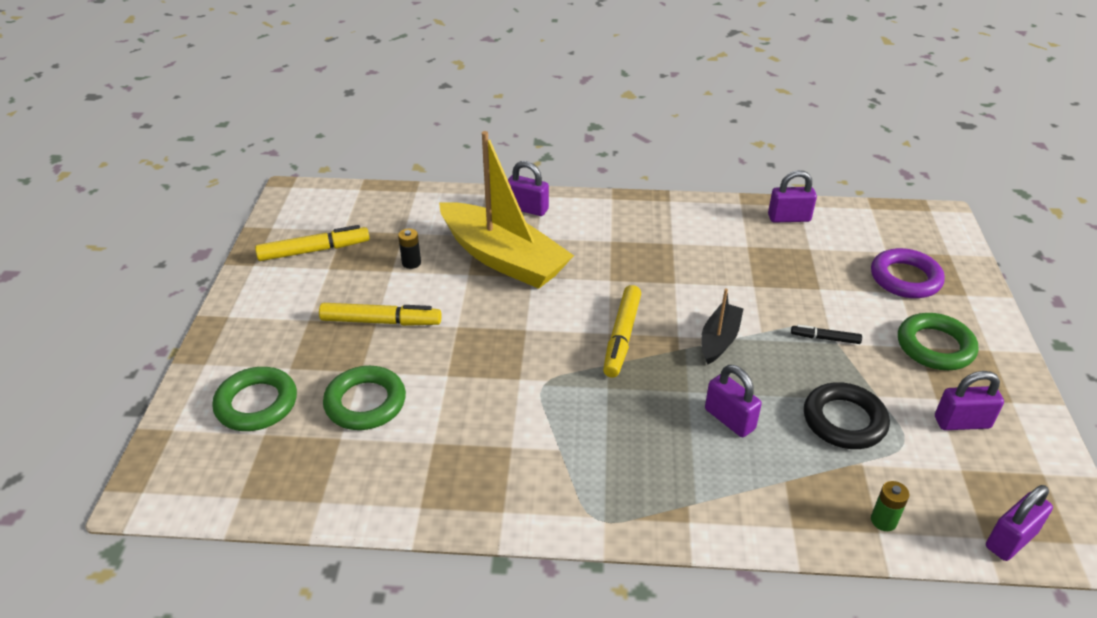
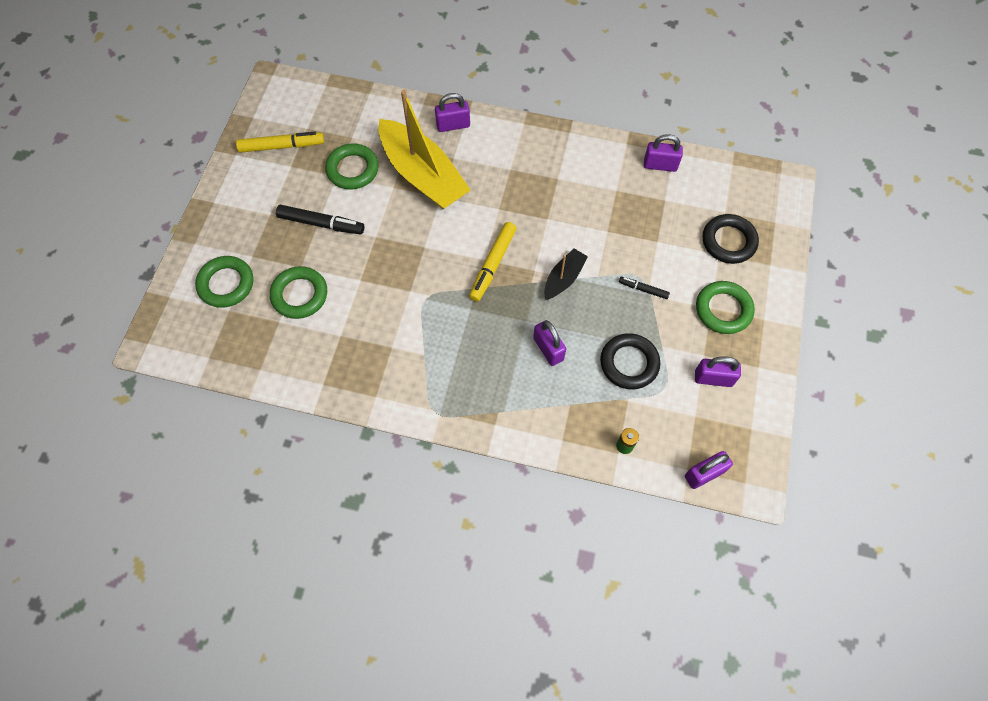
camera: 10 degrees right, 25 degrees up
yellow marker [319,303,442,326] -> black marker [276,205,365,234]
black battery [398,229,421,269] -> green ring [325,143,379,190]
purple padlock [508,161,549,216] -> purple padlock turned 45 degrees counterclockwise [435,93,470,132]
purple ring [871,248,945,298] -> black ring [703,214,759,264]

